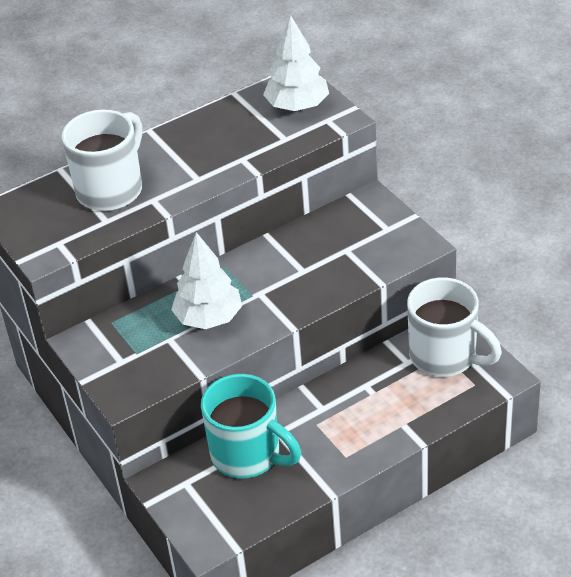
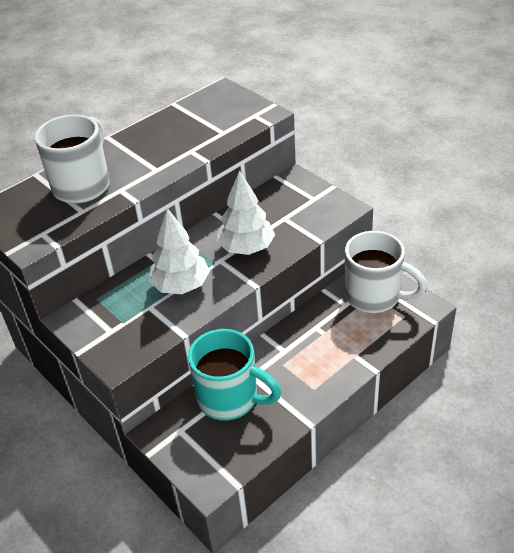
camera: 10 degrees left, 0 degrees up
white tree [263,15,329,111] -> white tree moved to [217,170,275,255]

